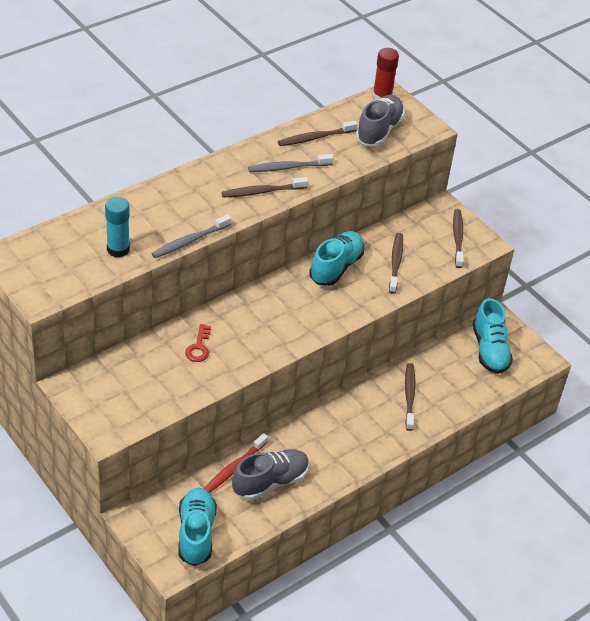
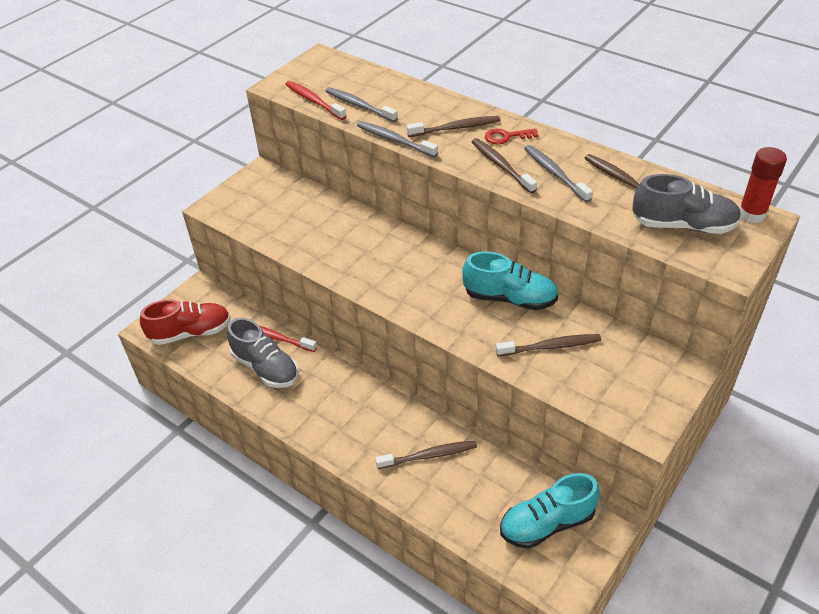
camera: 80 degrees right, 0 degrees up
turquoise glue stick [105,197,130,258] -> grey toothbrush [326,87,398,122]
turquoise shoe [178,488,217,566] -> red shoe [140,299,231,345]
red key [185,324,211,362] -> red key moved to [485,128,538,144]
brown toothbrush [453,209,463,268] -> brown toothbrush moved to [407,116,500,137]
none -> red toothbrush [285,81,347,120]

